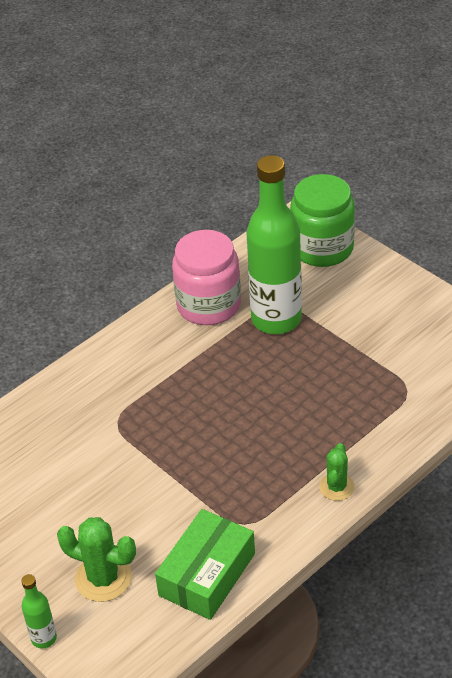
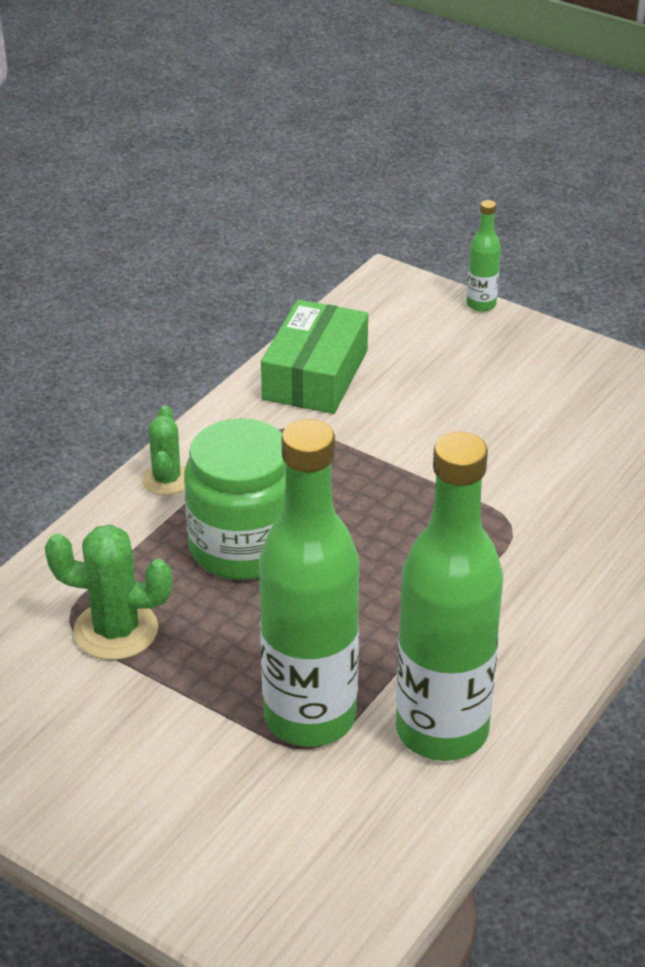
camera: 165 degrees right, 5 degrees down
green cactus [57,517,136,602] -> green cactus moved to [45,524,173,660]
pink jar [172,230,241,325] -> green bottle [396,432,503,761]
green jar [290,174,355,267] -> green jar moved to [184,418,286,580]

